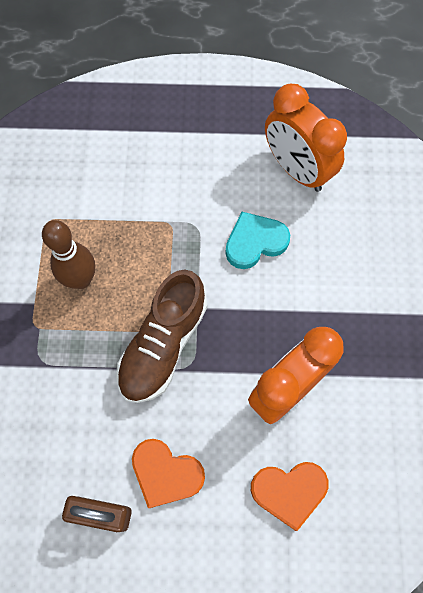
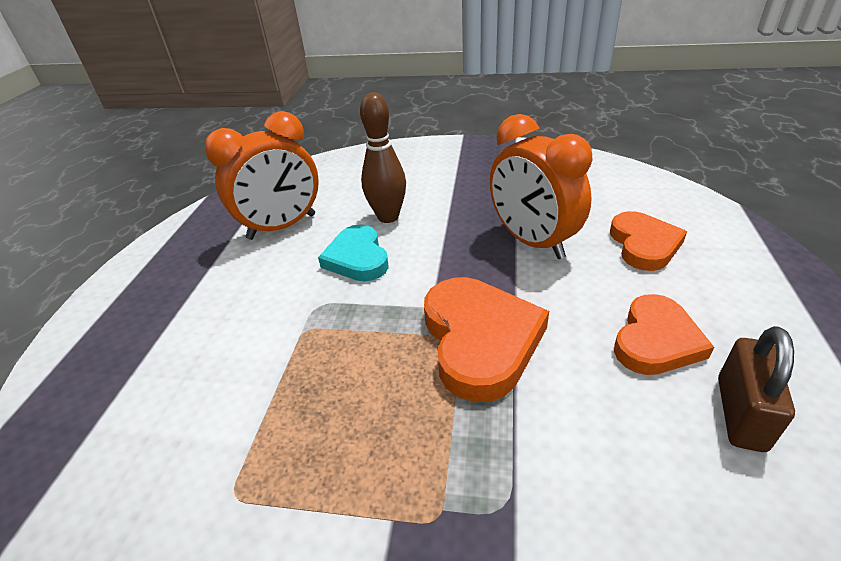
camera: 80 degrees left, 30 degrees down
brown bowling pin [42,220,95,289] -> brown bowling pin moved to [360,92,406,223]
brown shoe [116,269,207,403] -> orange heart [424,277,549,402]

